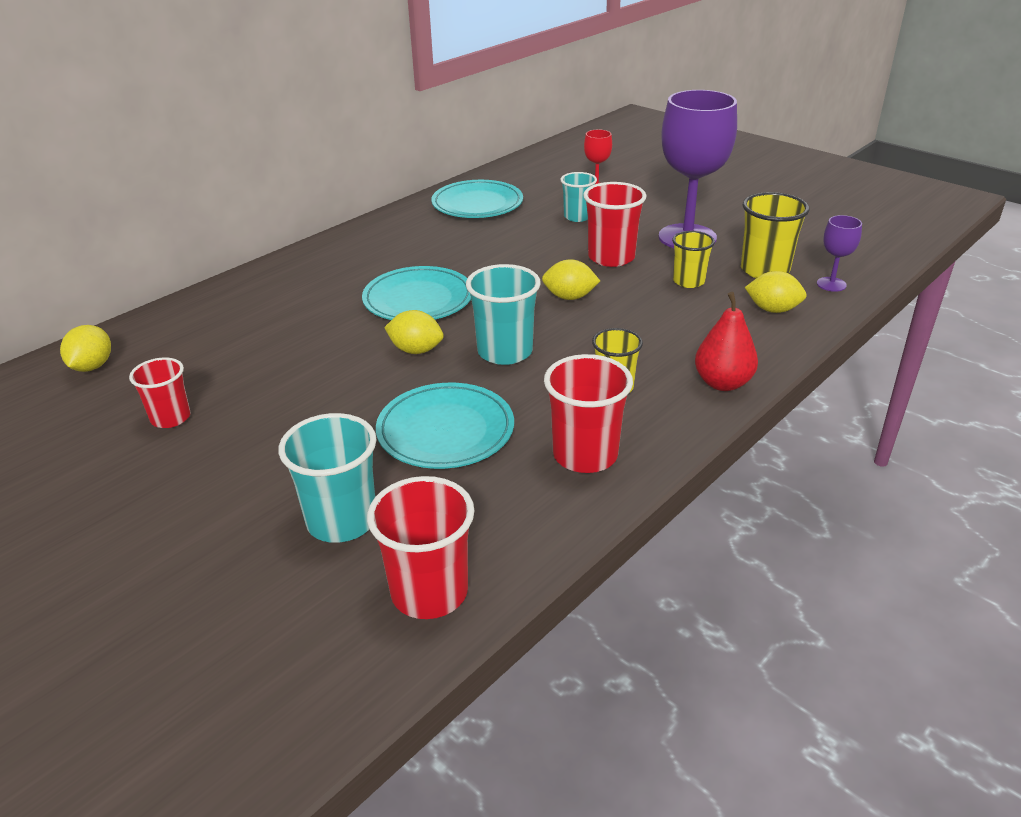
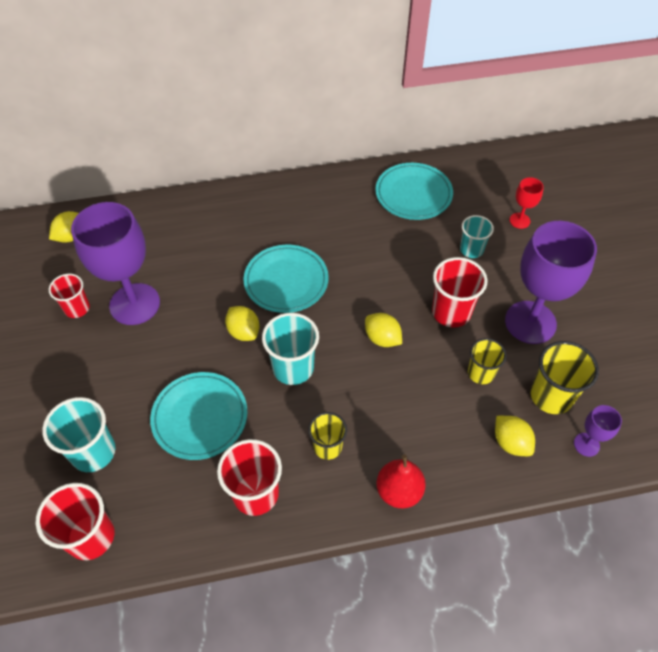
camera: 35 degrees right, 20 degrees up
none -> purple goblet [71,202,160,325]

